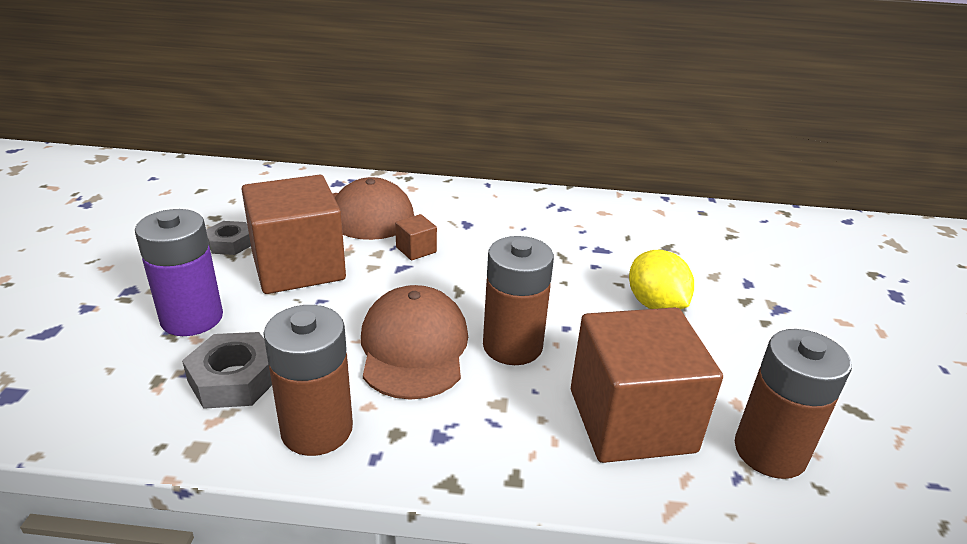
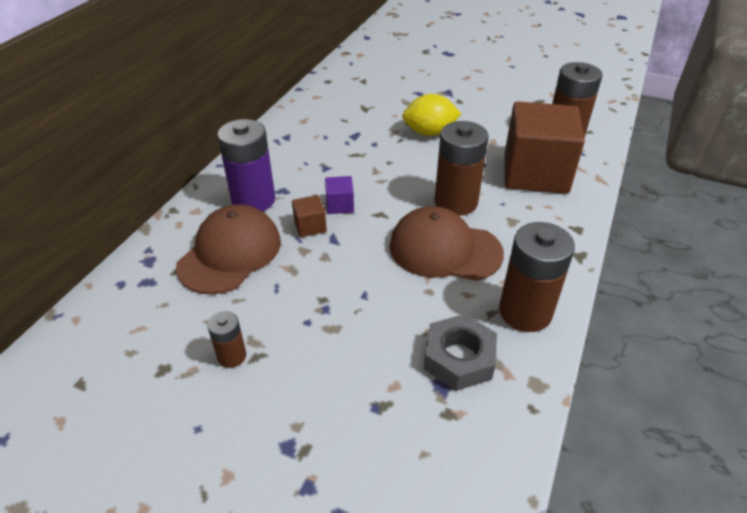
camera: 70 degrees left, 10 degrees up
purple battery [135,209,223,336] -> purple battery moved to [217,119,275,211]
grey nut [206,221,251,255] -> brown battery [207,311,246,368]
brown cube [242,175,346,294] -> none
none -> purple cube [325,176,354,214]

